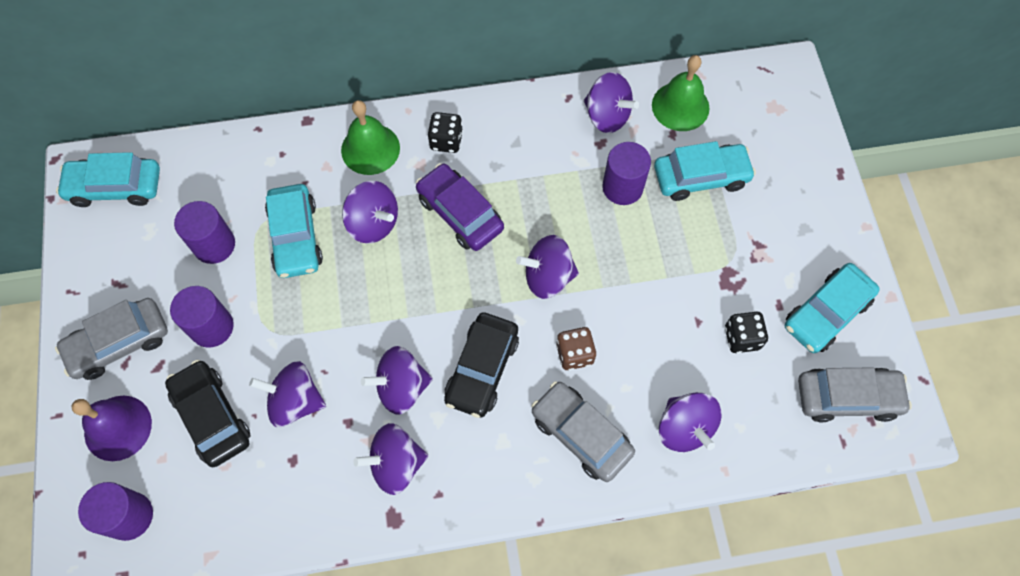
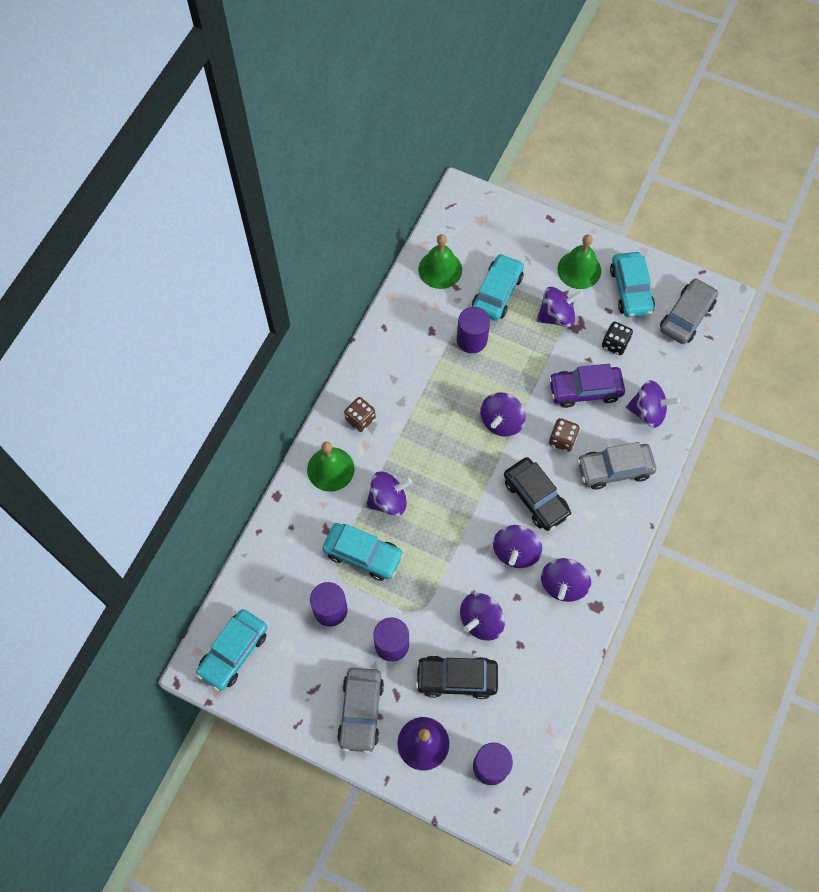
camera: 55 degrees left, 0 degrees up
purple car [416,163,504,251] -> purple car moved to [549,364,625,408]
black dice [428,112,463,153] -> brown dice [344,397,376,432]
purple spinning top [584,72,639,133] -> purple spinning top moved to [536,287,583,327]
none -> green bell [557,234,601,289]

